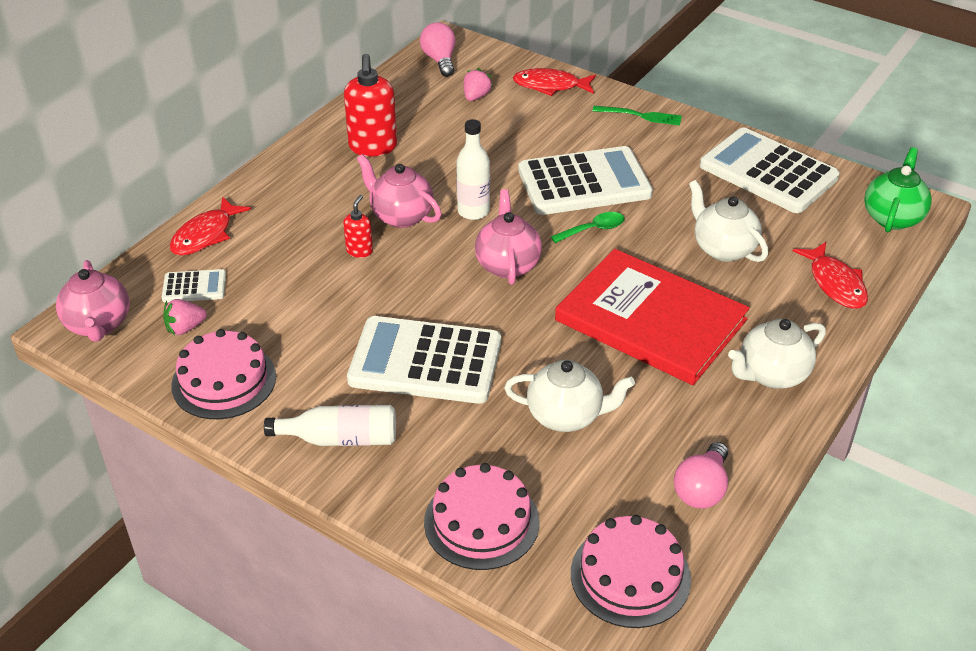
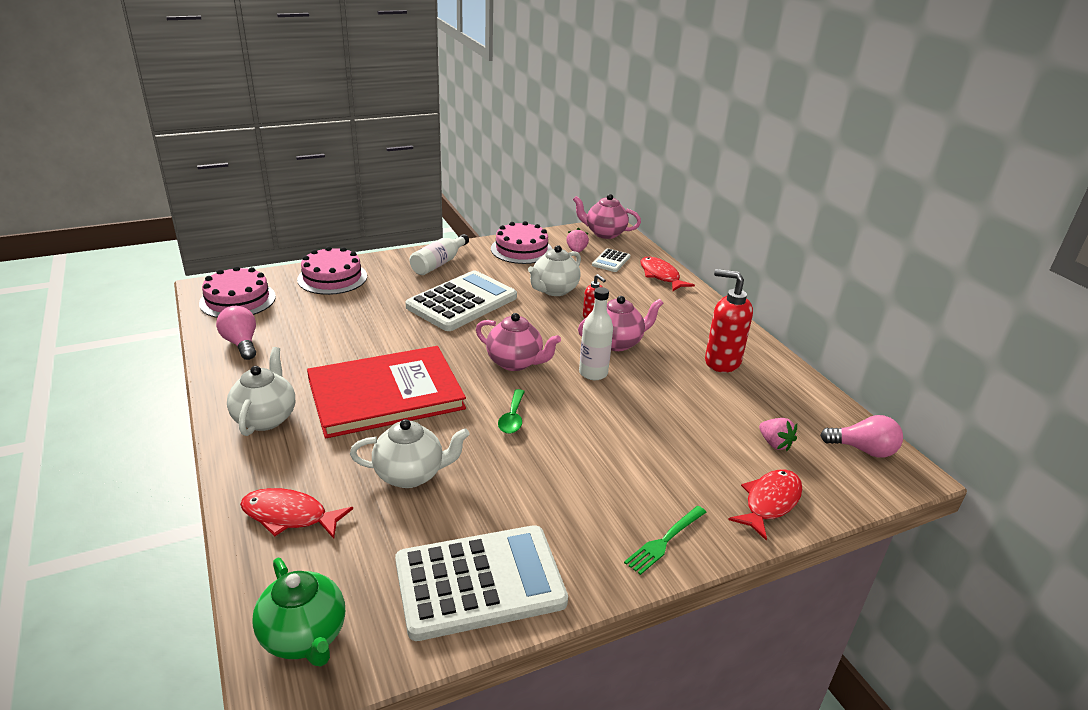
camera: 120 degrees right, 10 degrees down
white teapot [504,360,635,432] -> white teapot moved to [528,245,581,296]
white calculator [518,146,653,215] -> none

